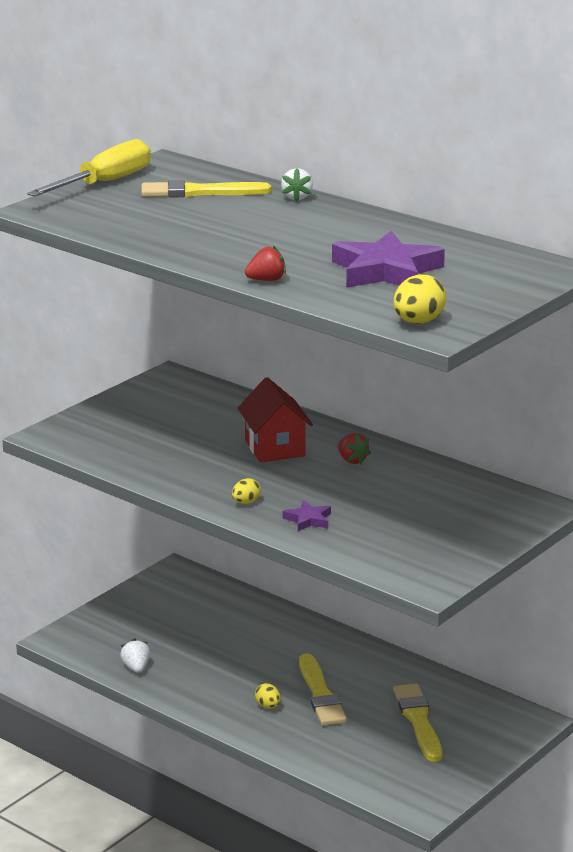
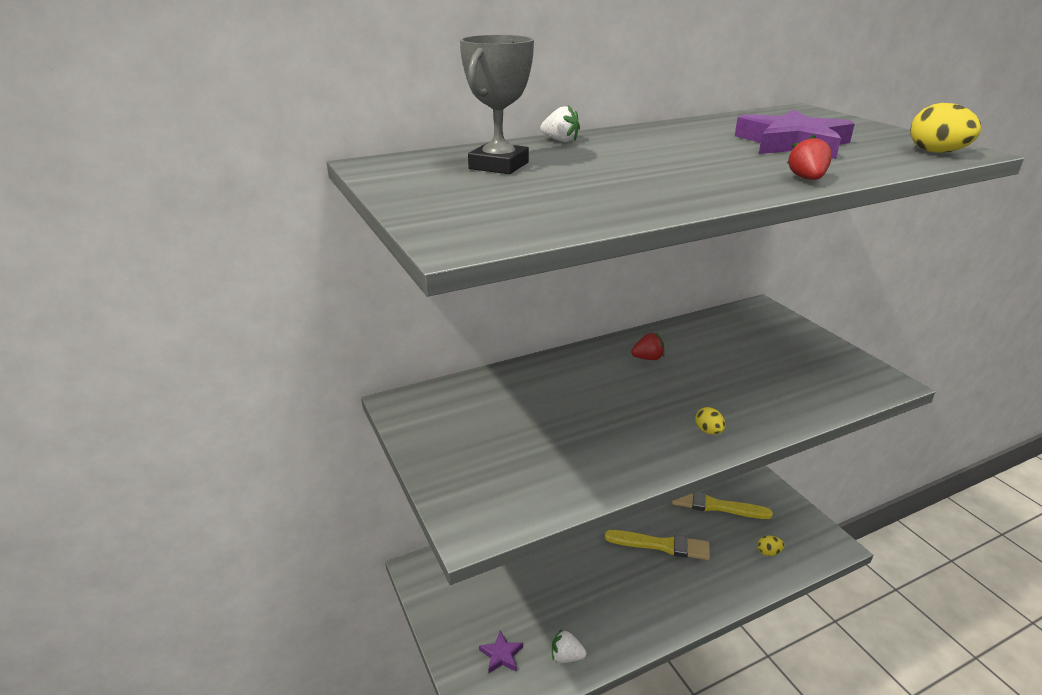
camera: 65 degrees left, 5 degrees up
yellow screwdriver [27,139,151,197] -> none
yellow brush [141,180,271,198] -> grey trophy [460,35,534,174]
red house [238,377,313,462] -> none
yellow egg [255,683,281,708] -> yellow egg moved to [757,536,784,556]
purple star [282,500,331,531] -> purple star moved to [479,631,523,673]

